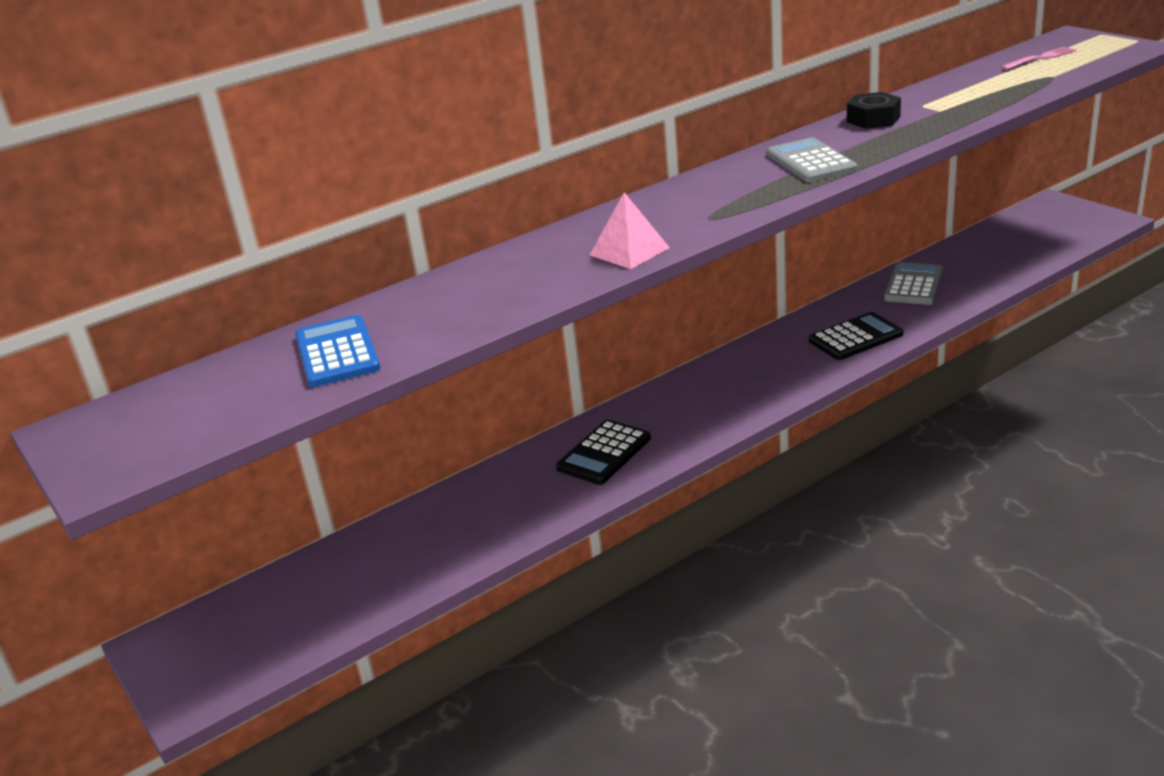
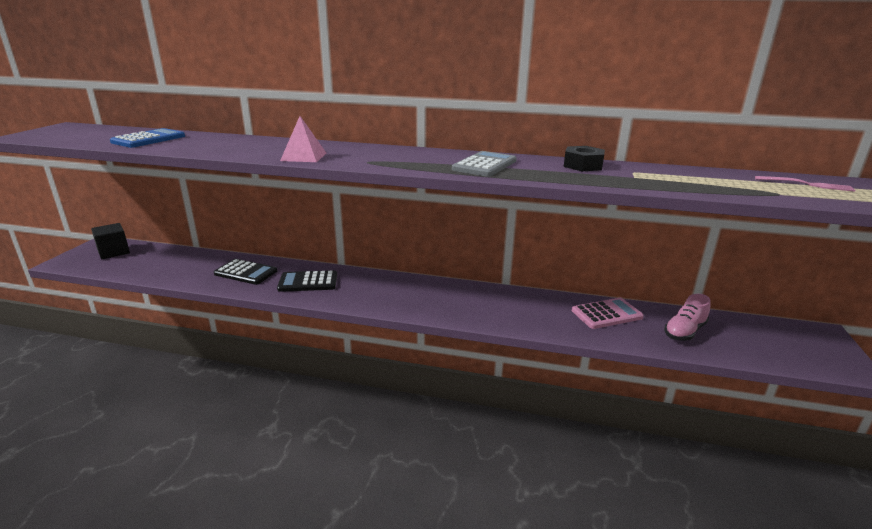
camera: 45 degrees right, 5 degrees down
black calculator [809,312,903,360] -> black calculator moved to [214,259,277,285]
grey calculator [884,262,943,305] -> pink calculator [572,298,644,329]
none -> black cube [91,223,130,259]
none -> pink shoe [664,294,710,341]

